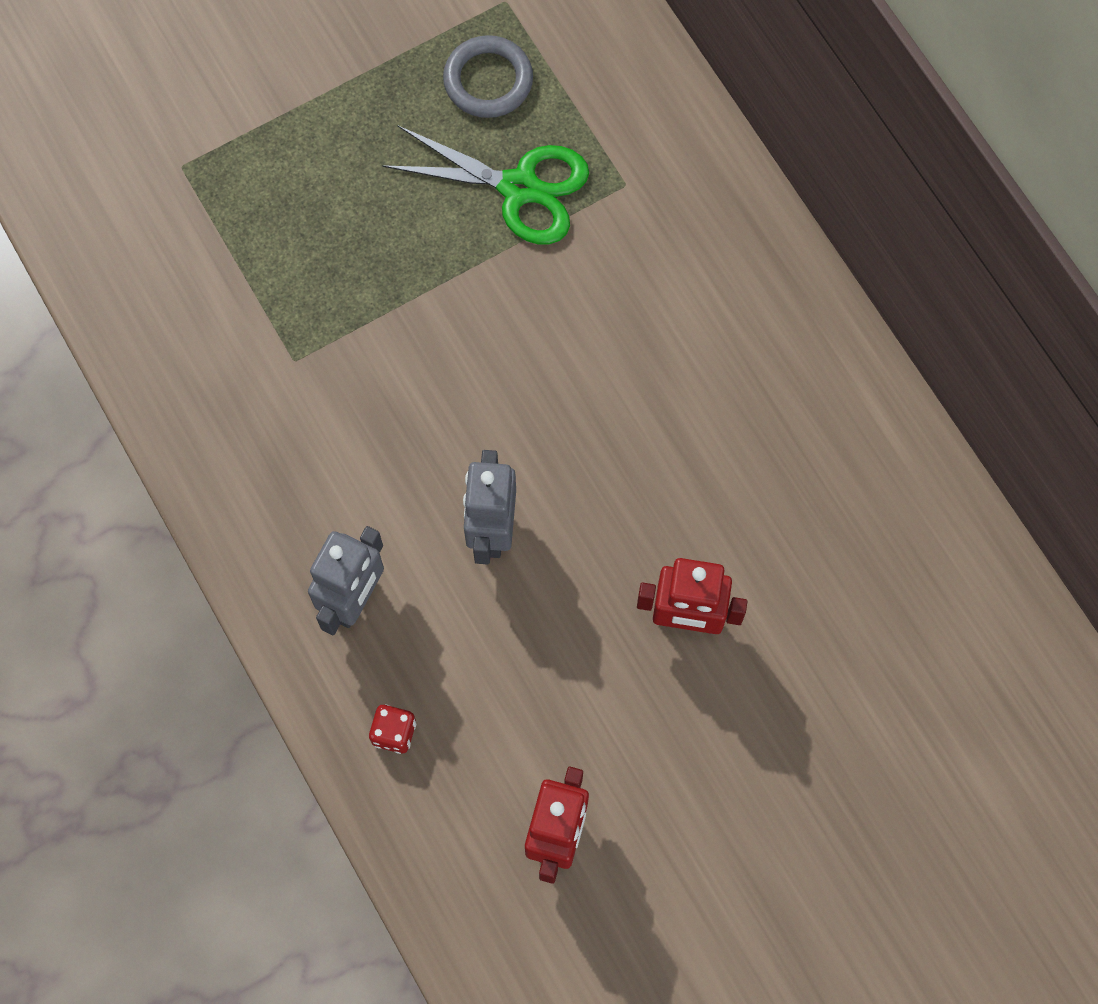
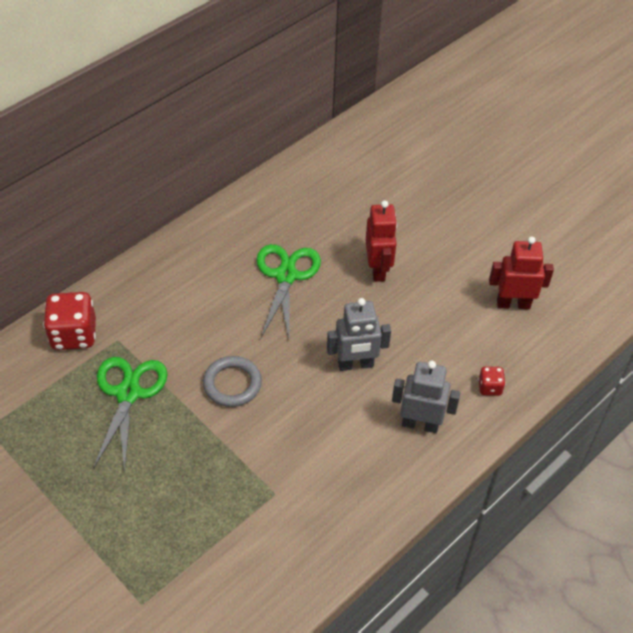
camera: 105 degrees left, 20 degrees down
grey ring [443,35,533,118] -> grey ring moved to [203,356,262,407]
none -> red dice [43,292,96,350]
none -> green scissors [256,244,321,338]

